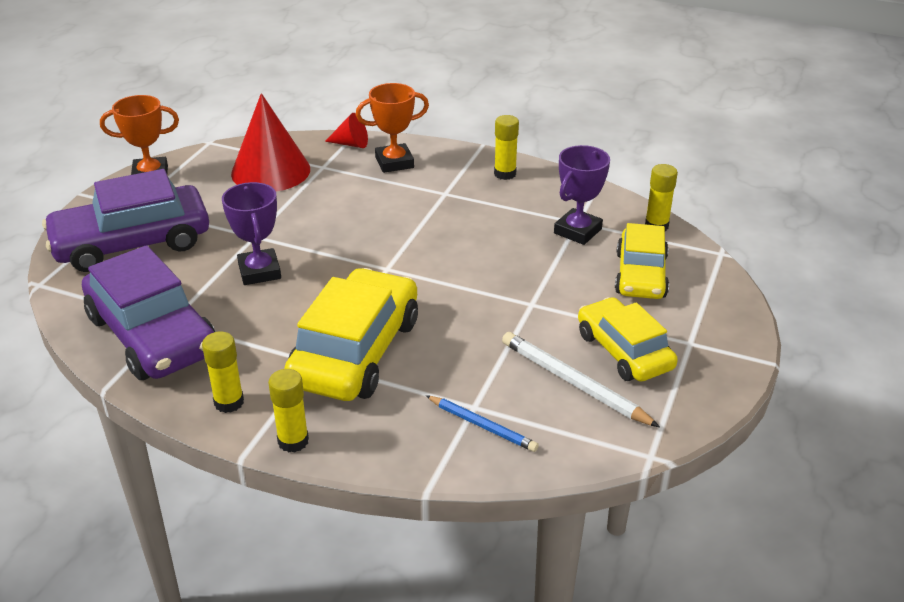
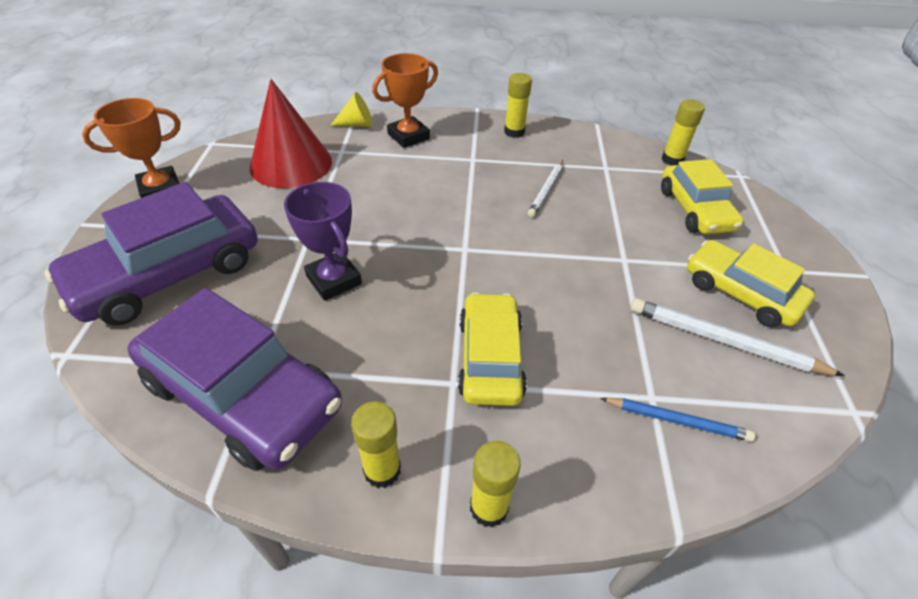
camera: 20 degrees left, 10 degrees up
yellow car [284,268,418,401] -> yellow car [458,292,527,406], size x0.64
red cone [325,113,368,148] -> yellow cone [330,92,373,127]
purple trophy [554,145,610,245] -> none
none -> white pencil [528,160,563,217]

